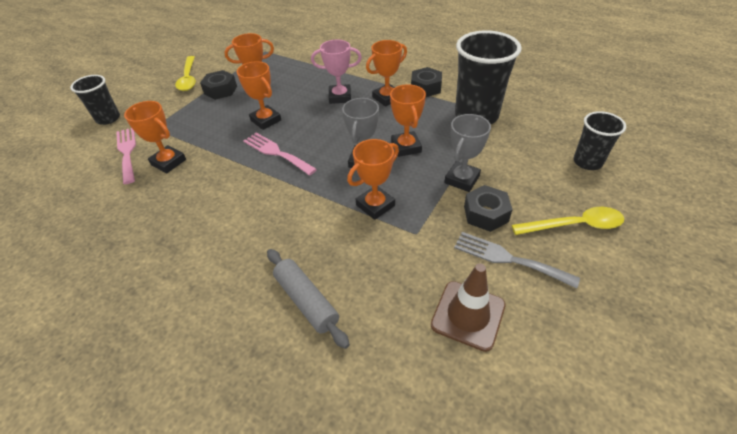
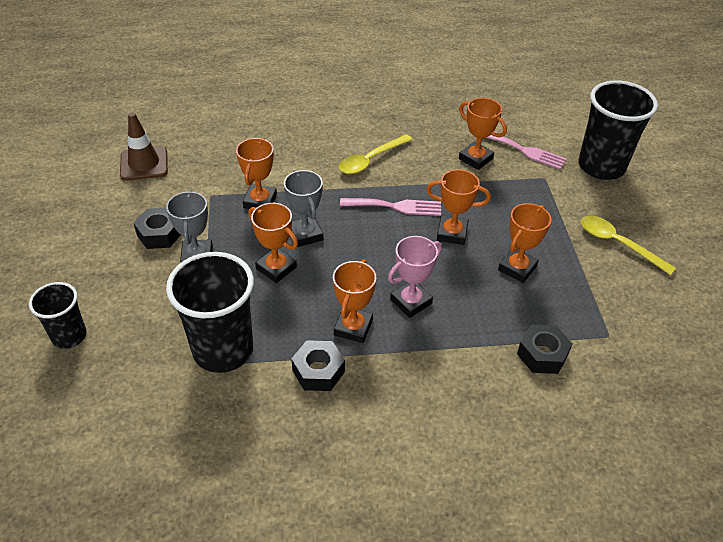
camera: 140 degrees right, 0 degrees up
black cup [70,75,120,125] -> black cup [578,81,658,180], size x1.75
orange trophy [124,101,186,173] -> orange trophy turned 45 degrees clockwise [459,98,507,170]
black nut [200,70,237,100] -> black nut moved to [517,325,572,374]
grey rolling pin [267,249,350,349] -> none
grey fork [454,232,580,289] -> none
yellow spoon [512,207,624,235] -> yellow spoon moved to [339,134,413,174]

